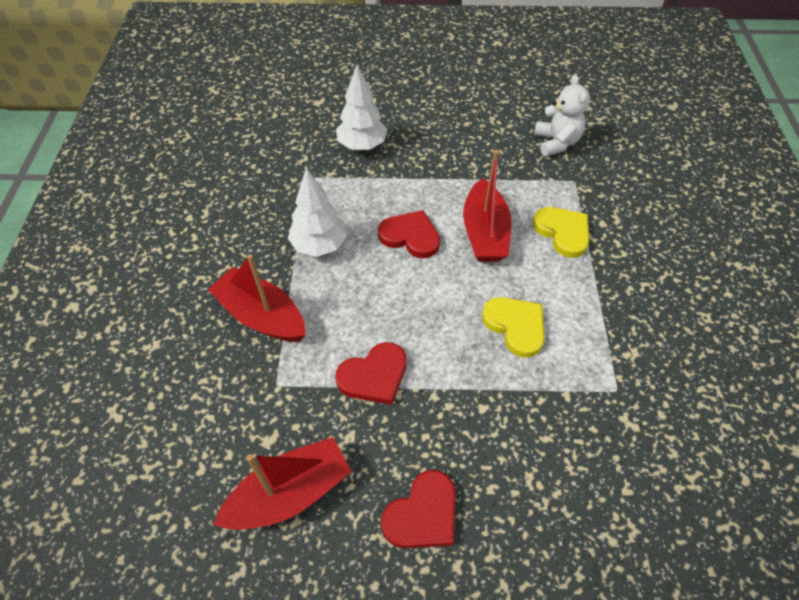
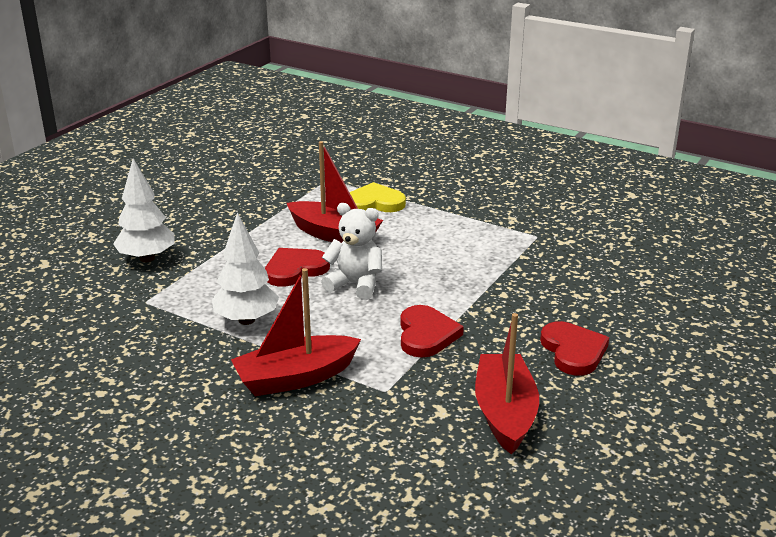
camera: 60 degrees left, 25 degrees down
yellow heart [482,297,545,358] -> none
white teddy bear [534,74,590,156] -> white teddy bear moved to [321,203,382,300]

